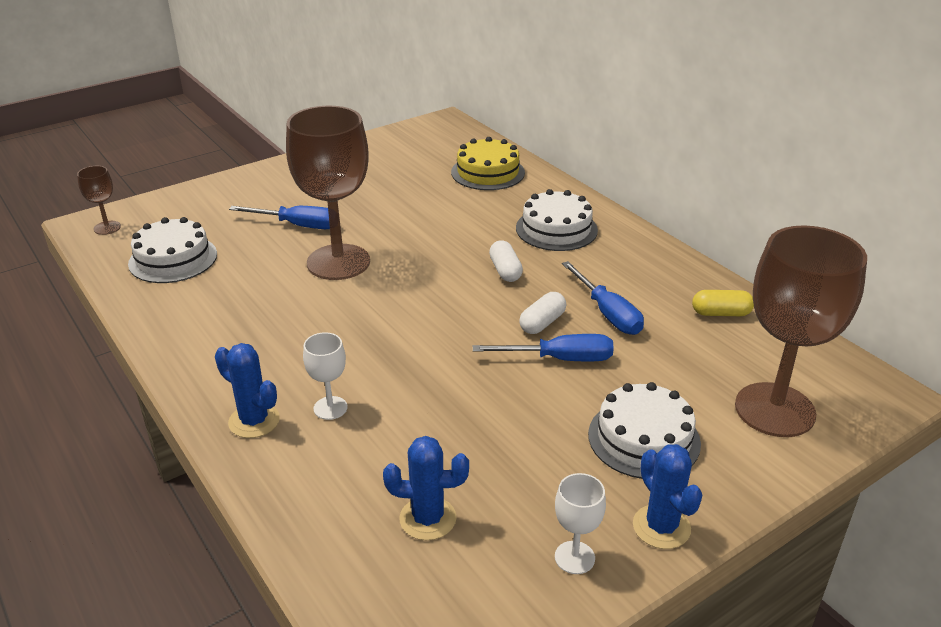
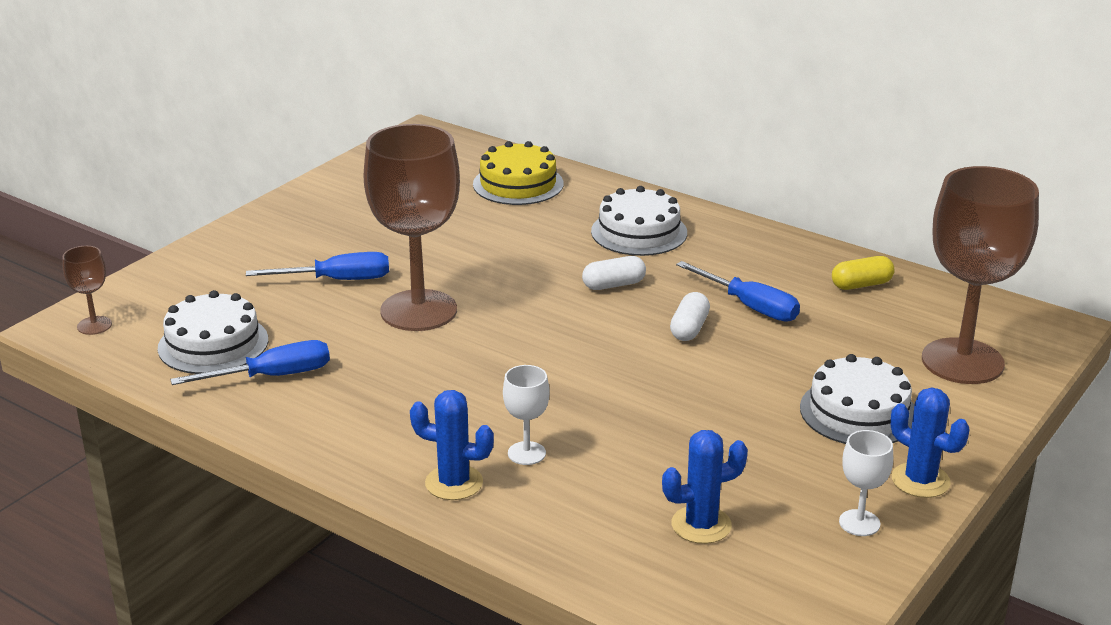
camera: 20 degrees left, 5 degrees down
blue screwdriver [473,334,614,361] -> blue screwdriver moved to [170,340,330,385]
white capsule [489,240,523,282] -> white capsule turned 75 degrees counterclockwise [582,256,646,290]

